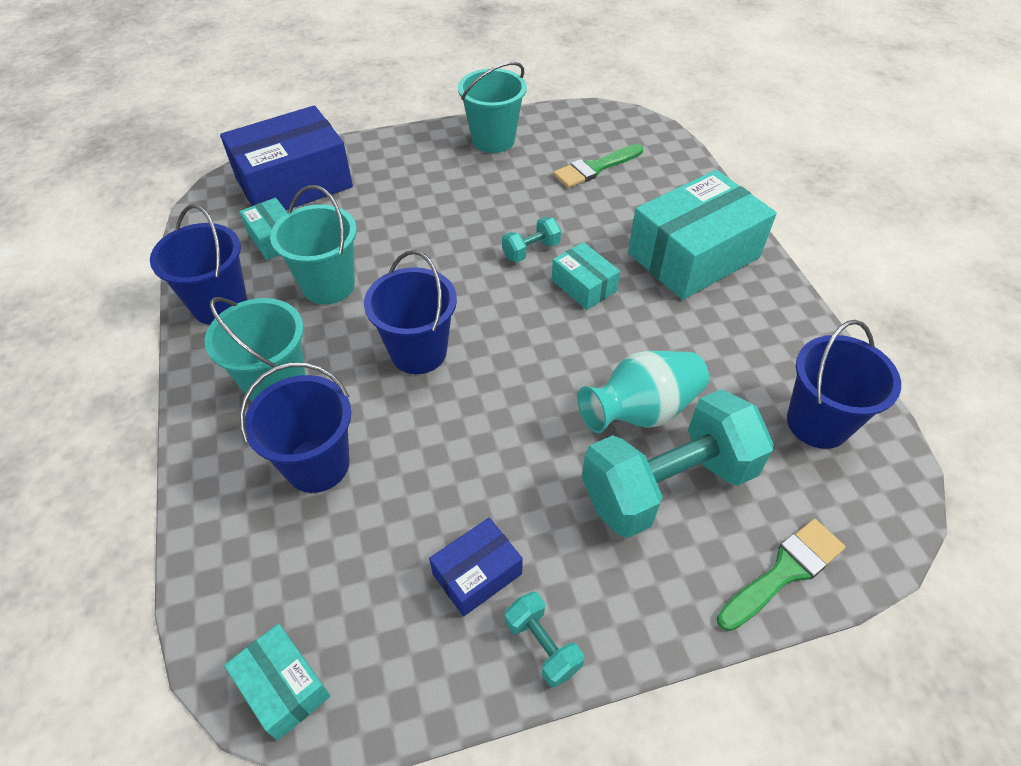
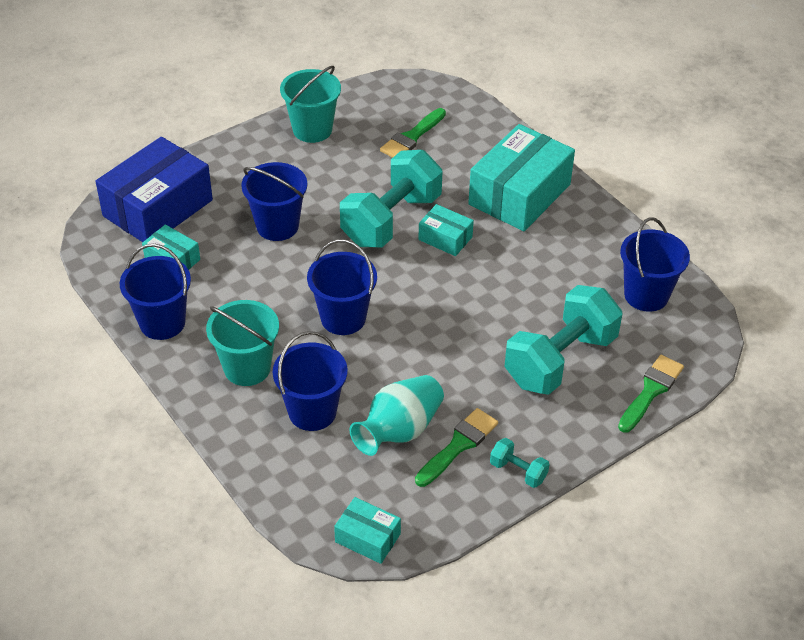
camera: 20 degrees left, 5 degrees down
turquoise bucket [270,185,357,305] -> none
blue box [429,518,523,616] -> green brush [415,408,498,487]
turquoise dumbbell [502,217,561,262] -> turquoise dumbbell [340,150,442,248], size x2.31
turquoise vase [578,351,709,433] -> turquoise vase moved to [349,375,444,456]
none -> blue bucket [241,162,307,241]

